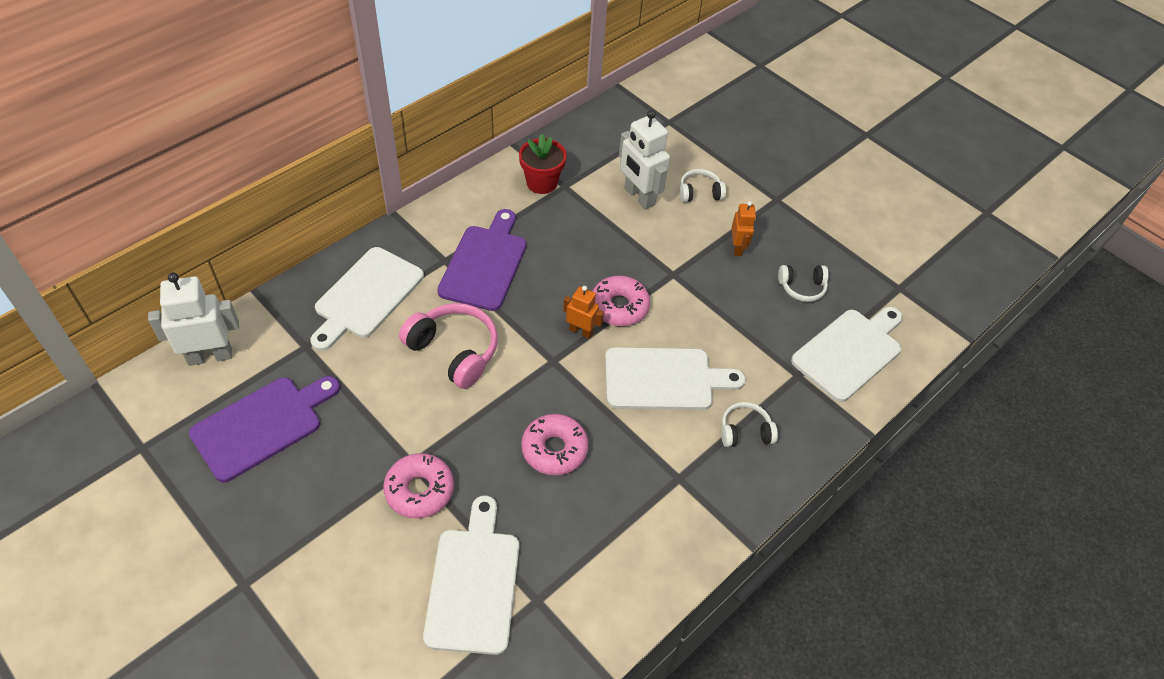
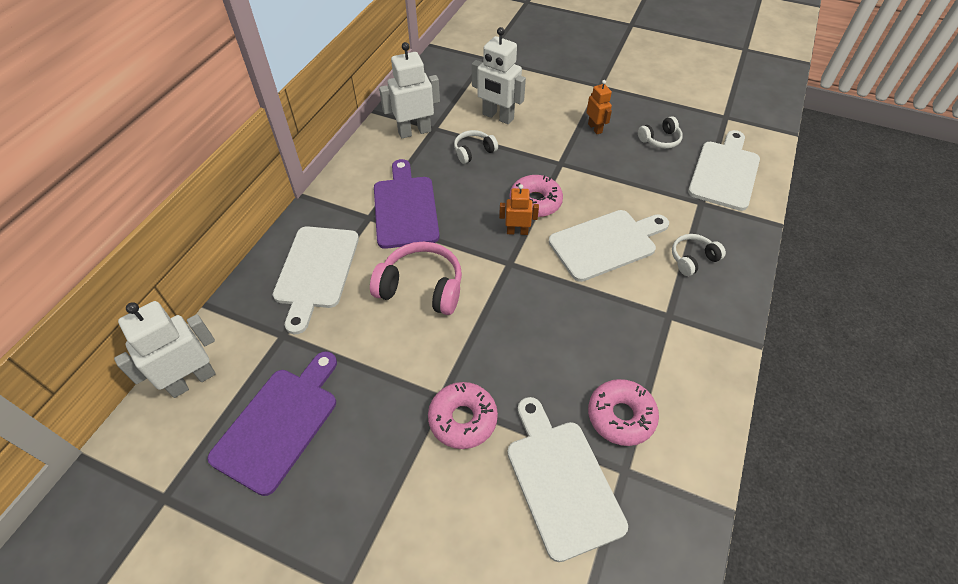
camera: 20 degrees left, 0 degrees up
red flower pot [519,134,567,194] -> white robot [379,42,440,139]
pink donut [521,414,589,475] -> pink donut moved to [588,379,659,446]
white headphones [680,169,726,202] -> white headphones moved to [454,130,498,164]

